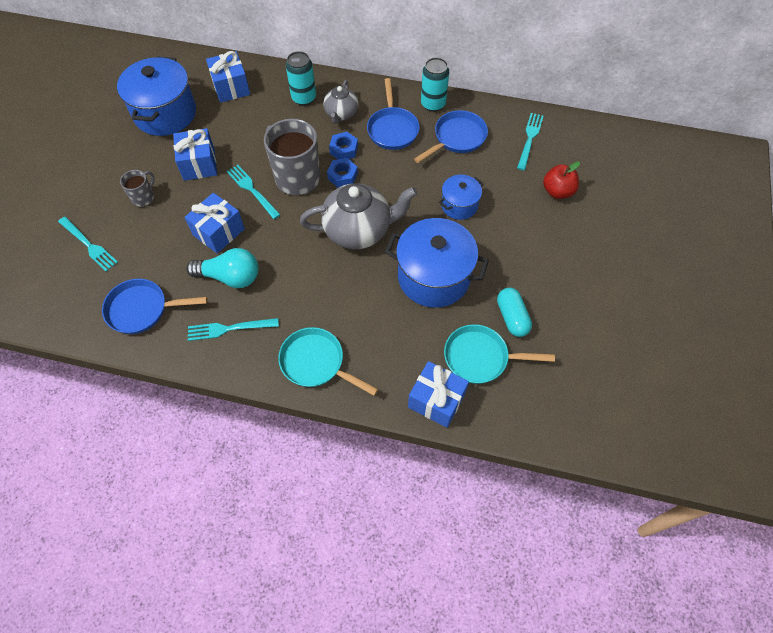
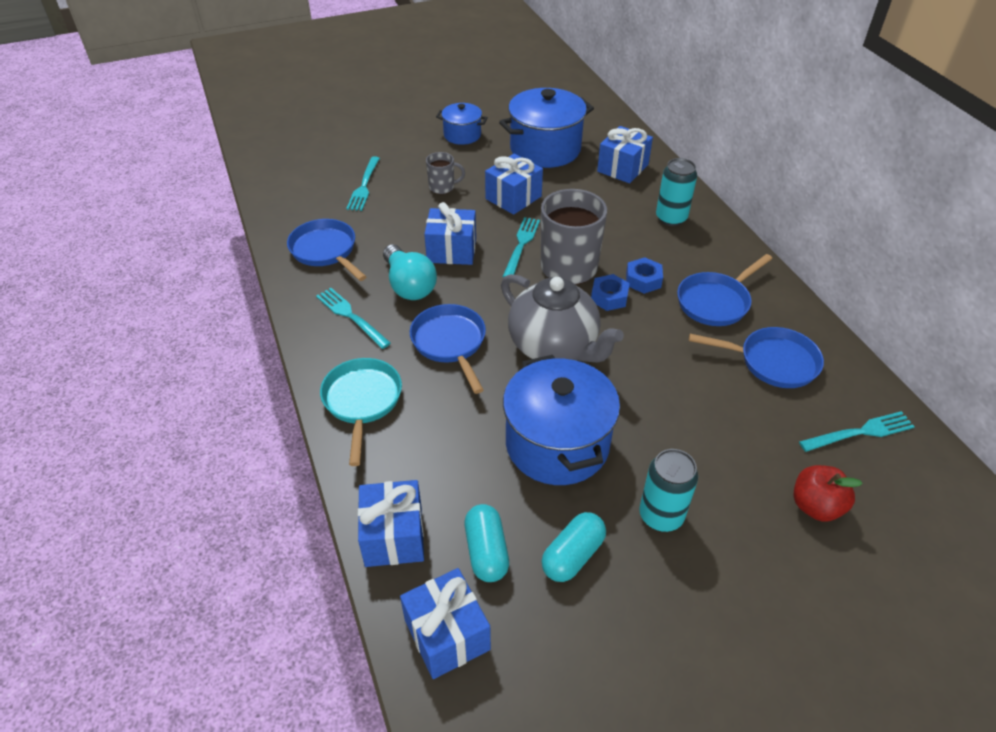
camera: 55 degrees right, 15 degrees down
grey teapot [323,80,359,124] -> none
turquoise can [421,57,449,112] -> turquoise can moved to [639,449,698,532]
blue pot [439,175,484,220] -> blue pot moved to [436,103,488,145]
turquoise pan [444,324,555,384] -> turquoise capsule [465,504,509,582]
none -> blue gift [400,568,491,679]
none -> blue pan [410,304,486,394]

